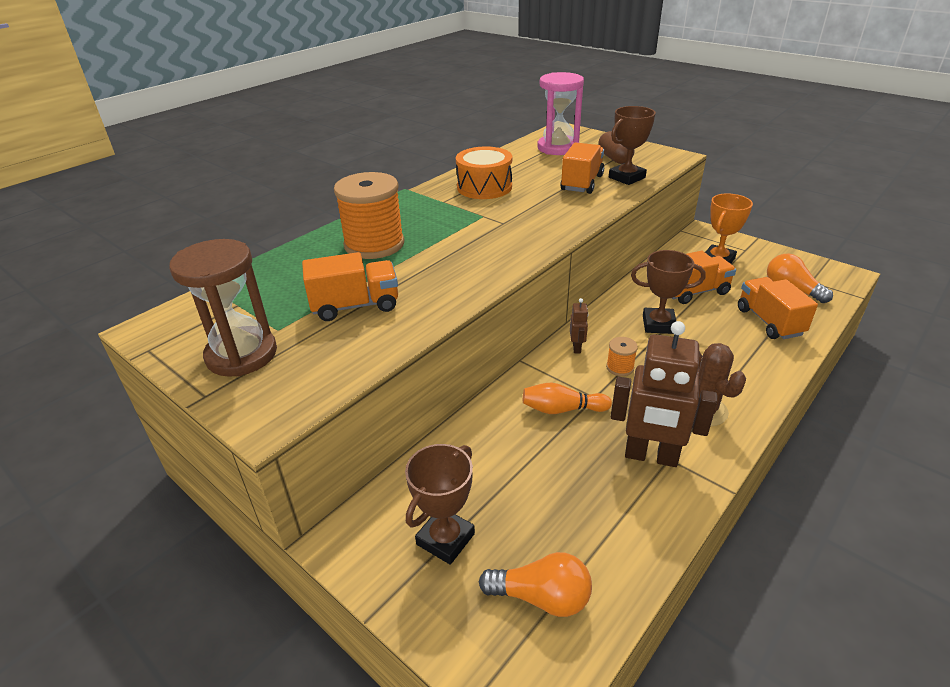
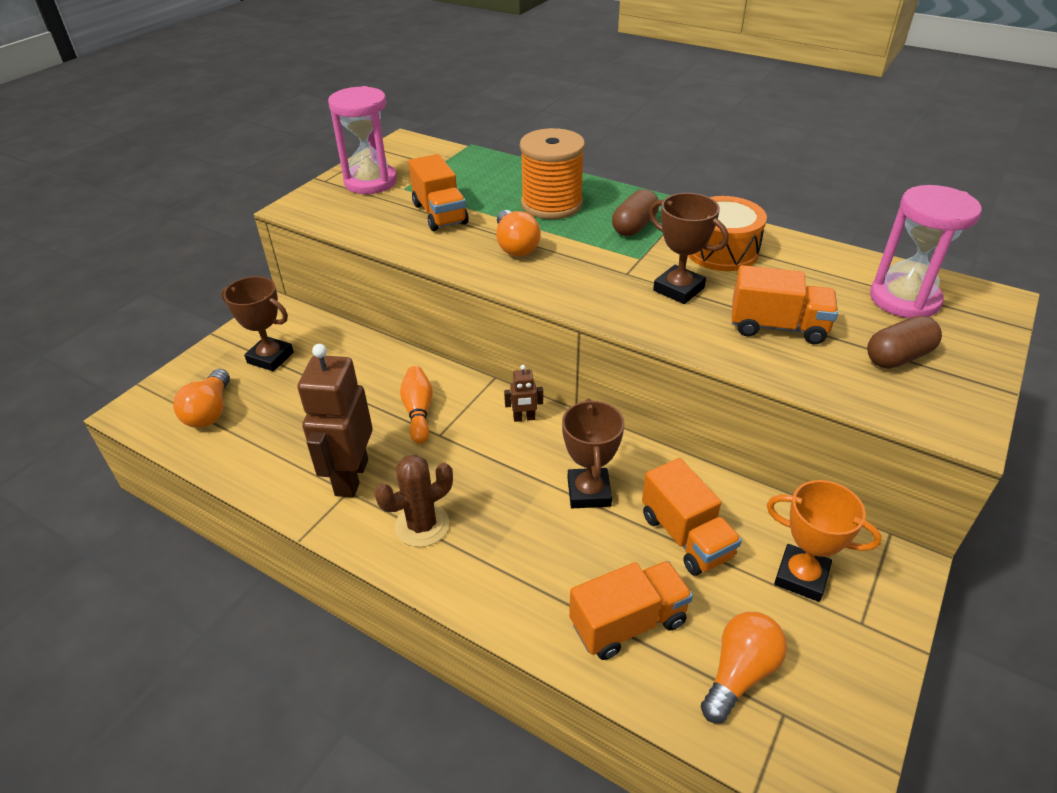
camera: 80 degrees right, 5 degrees up
brown hourglass [169,239,277,377] -> pink hourglass [328,86,397,194]
orange spool [606,337,638,376] -> none
brown trophy [609,106,656,185] -> brown trophy moved to [649,193,729,304]
none -> orange light bulb [496,210,541,256]
none -> brown capsule [612,189,659,236]

